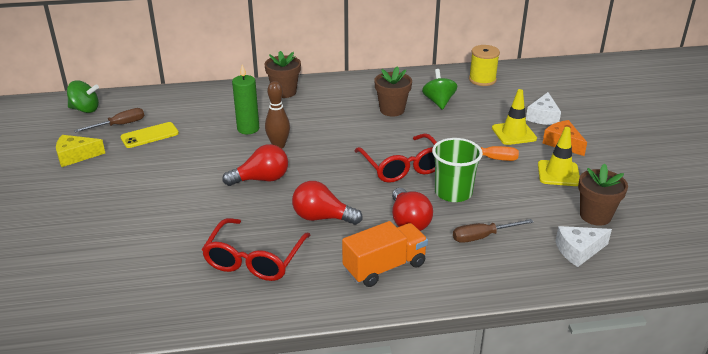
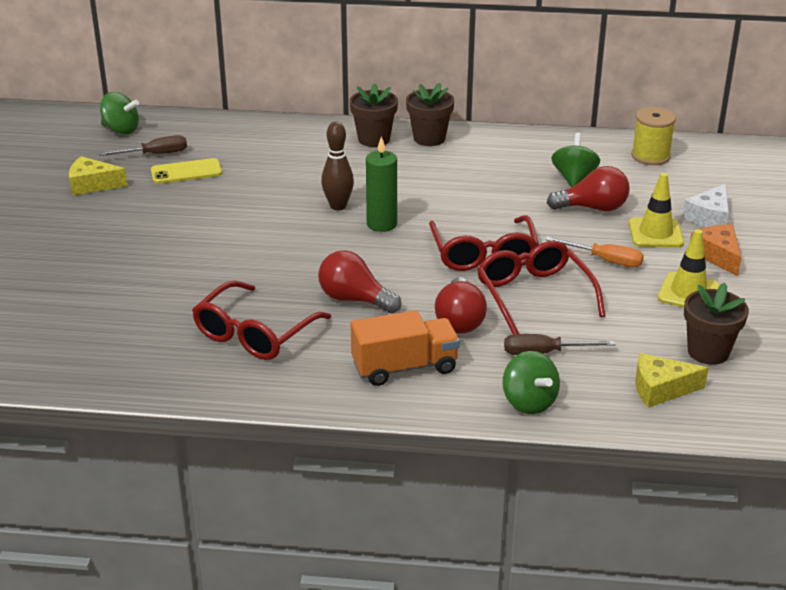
camera: 15 degrees right, 0 degrees up
red light bulb [222,144,288,186] -> red light bulb moved to [547,166,630,211]
green candle [232,65,259,134] -> green candle moved to [366,136,397,232]
brown flower pot [374,66,412,116] -> brown flower pot moved to [406,83,454,146]
green cup [432,138,483,202] -> red glasses [477,241,605,334]
white cheese [555,226,612,267] -> yellow cheese [635,353,708,408]
none -> green spinning top [503,351,560,414]

